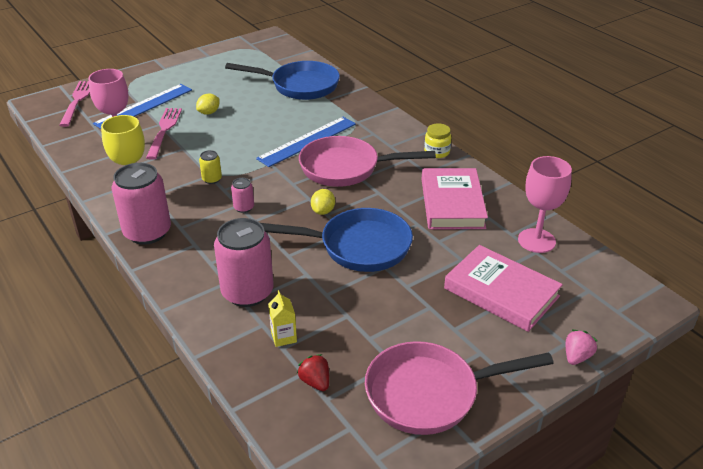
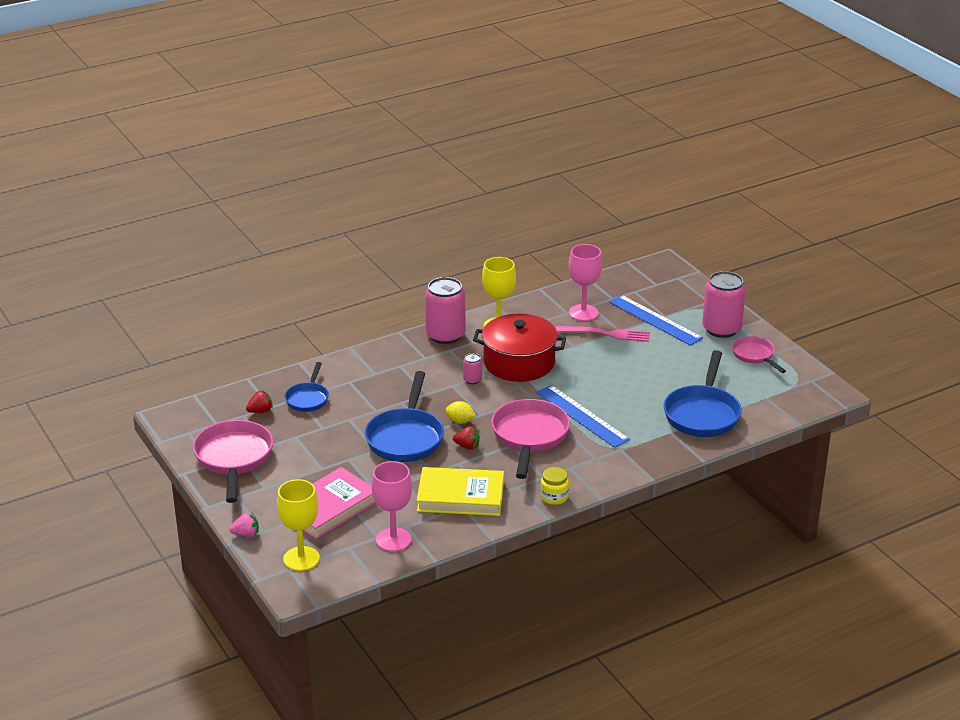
camera: 95 degrees right, 5 degrees down
pink fork [59,81,90,127] -> none
yellow lemon [196,93,220,115] -> none
yellow can [199,150,222,184] -> red pot [473,314,566,382]
pink can [214,218,274,307] -> pink can moved to [702,271,746,338]
yellow carton [268,290,297,347] -> blue pan [285,362,329,412]
pink book [422,168,488,229] -> yellow book [417,467,504,516]
pink strawberry [566,330,597,365] -> pink strawberry turned 45 degrees counterclockwise [229,513,259,537]
none -> yellow goblet [277,479,320,571]
none -> red strawberry [453,426,480,450]
none -> pink pan [732,336,786,373]

